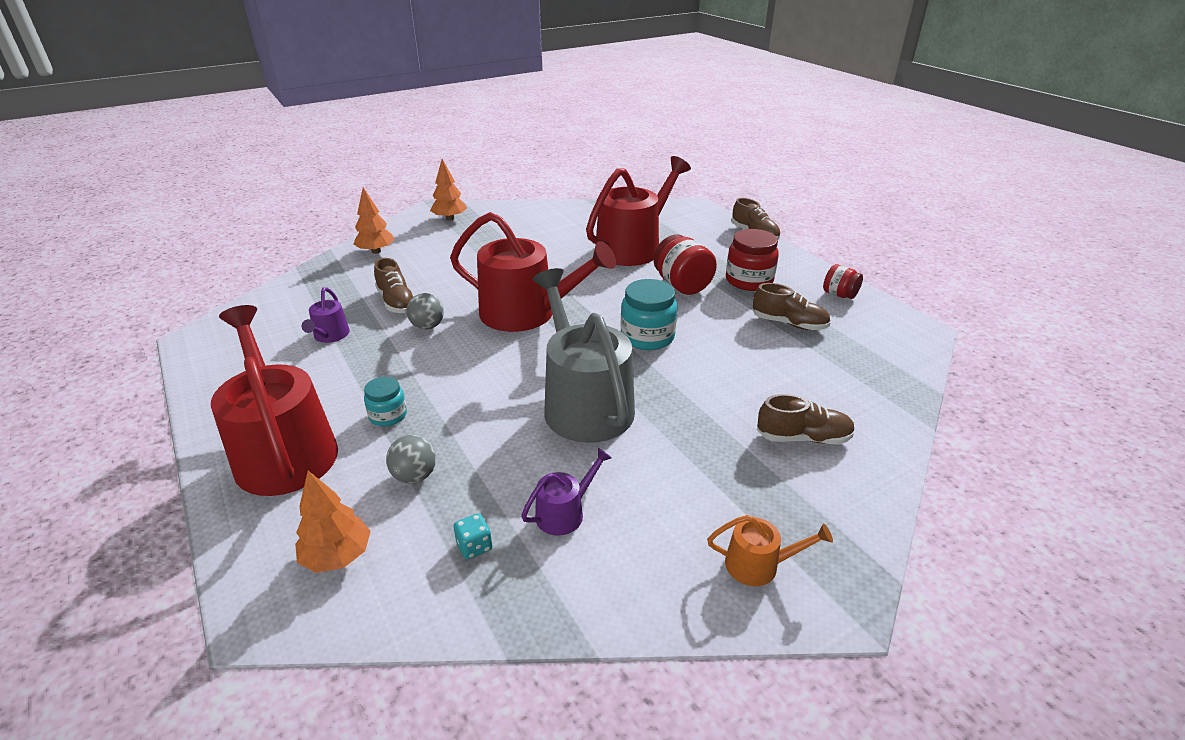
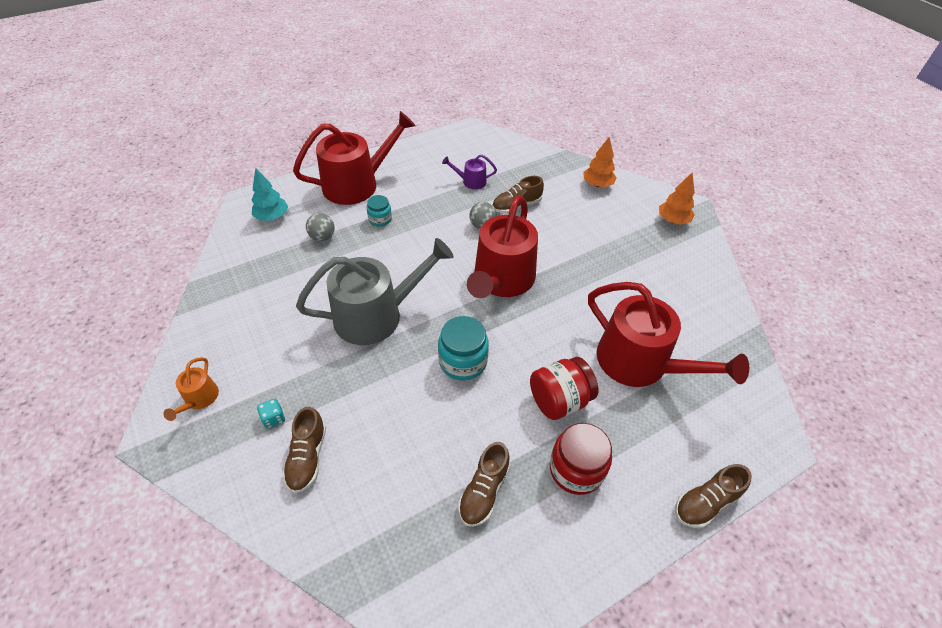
camera: 90 degrees right, 15 degrees up
orange tree [295,471,371,573] -> turquoise tree [252,168,288,220]
turquoise dice [453,513,492,559] -> turquoise dice moved to [257,399,285,429]
purple watering can [521,448,612,536] -> none
red jar [823,264,863,299] -> none

